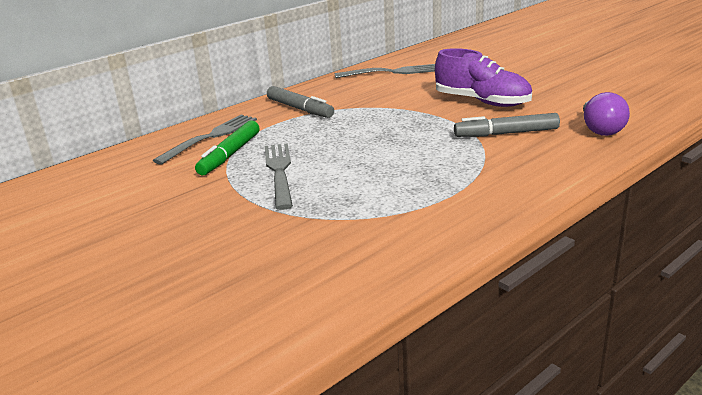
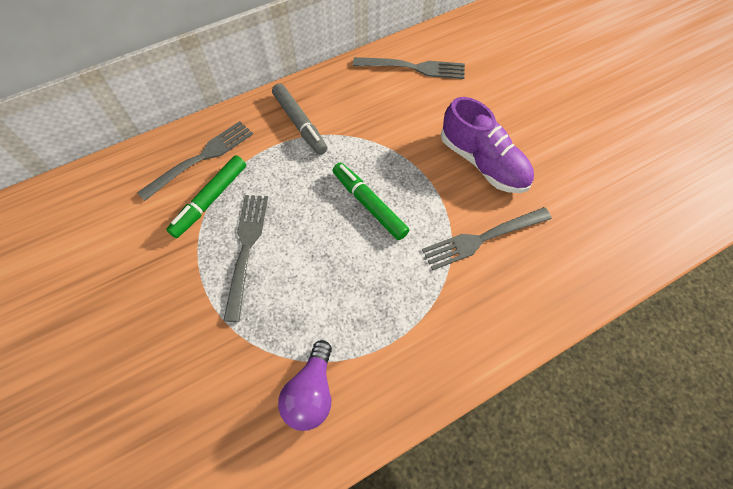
camera: 10 degrees right, 35 degrees up
grey marker [454,113,560,137] -> grey fork [422,207,552,271]
purple light bulb [583,92,630,136] -> purple light bulb moved to [278,340,332,431]
none -> green marker [333,162,409,240]

